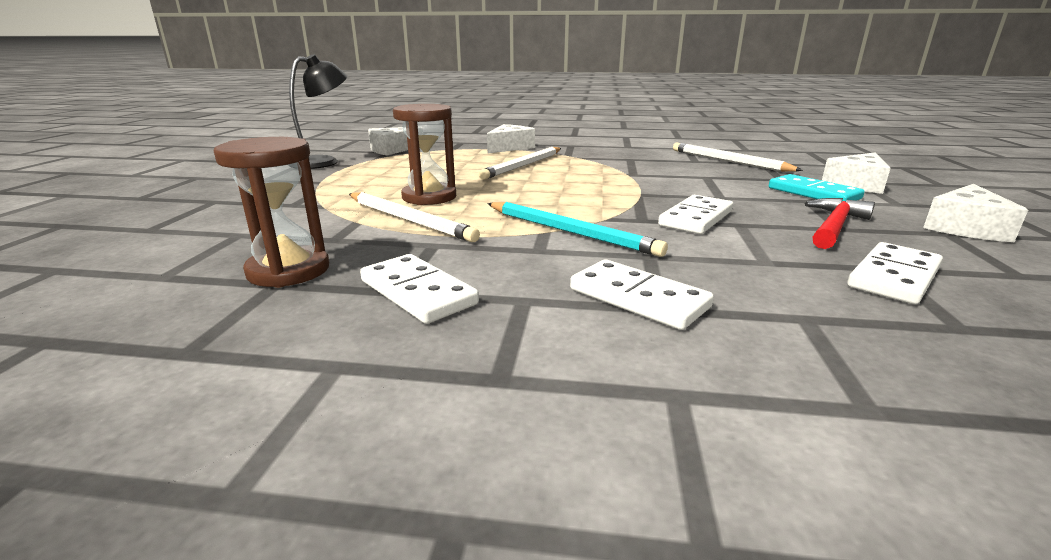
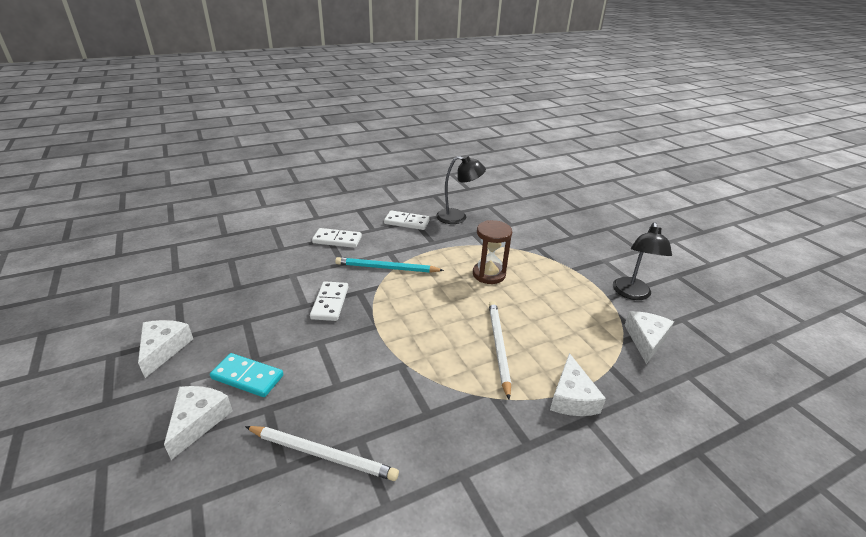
camera: 145 degrees right, 10 degrees up
brown hourglass [214,137,329,288] -> black lamp [436,155,486,224]
white pencil [349,192,480,242] -> none
red hammer [805,198,875,249] -> none
white domino [847,242,943,304] -> none

